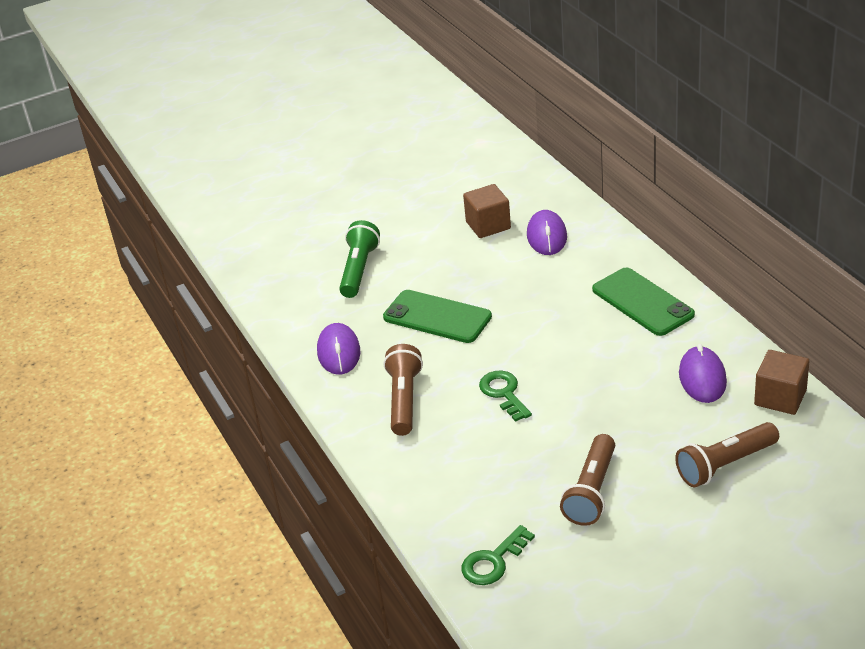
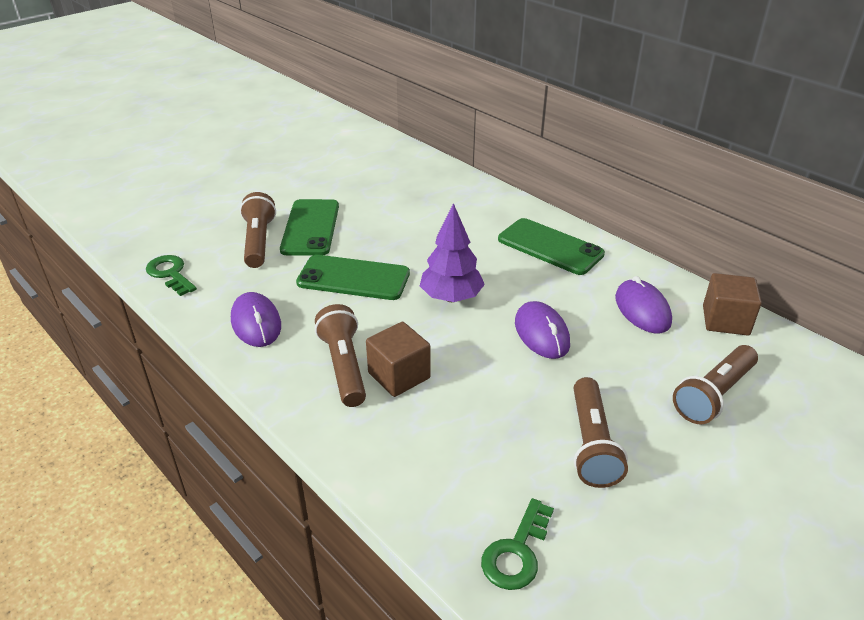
camera: 20 degrees left, 0 degrees up
green flashlight [339,220,380,298] -> brown flashlight [240,192,276,268]
brown cube [463,184,511,238] -> brown cube moved to [366,322,430,397]
green key [479,371,532,422] -> green key moved to [146,255,197,296]
purple mouse [527,210,567,255] -> purple mouse moved to [515,301,570,359]
none -> green phone [280,199,339,256]
none -> purple tree [420,203,485,302]

